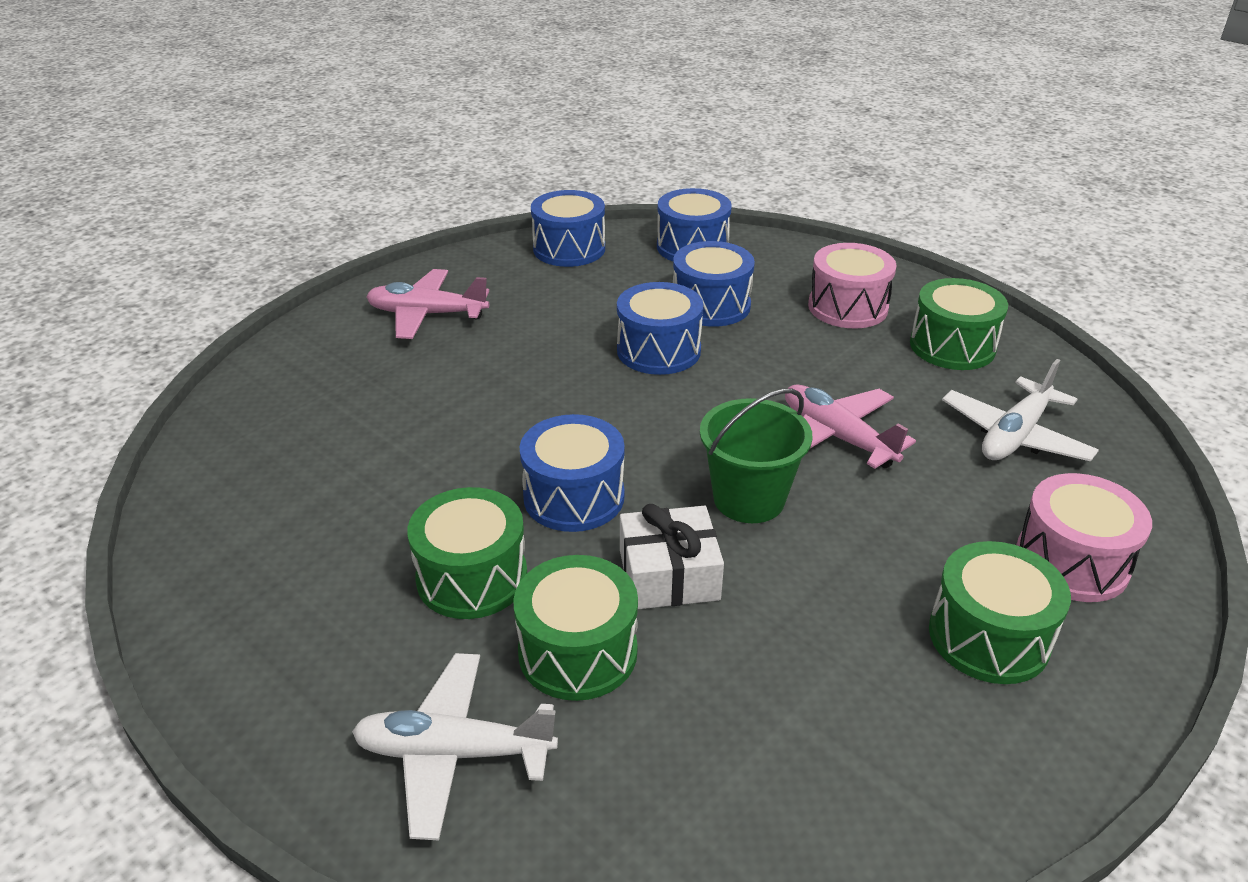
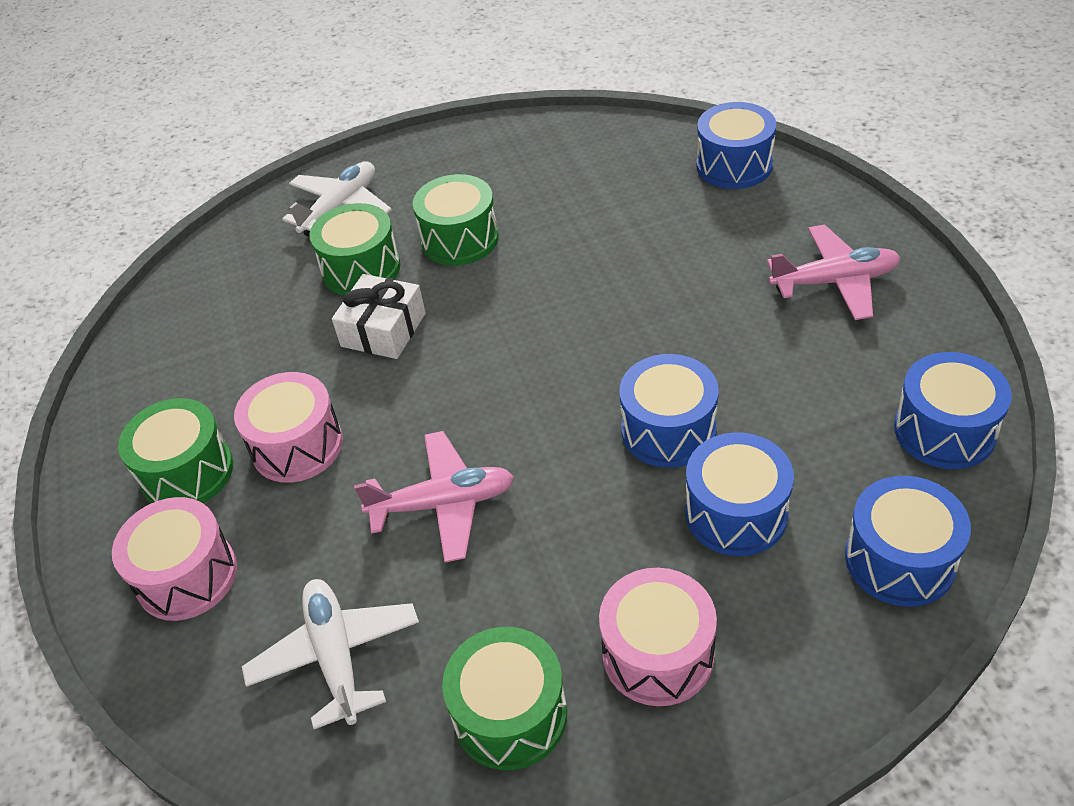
camera: 125 degrees right, 10 degrees up
pink plane [366,269,489,339] -> pink plane turned 45 degrees clockwise [767,225,900,320]
blue drum [520,414,625,532] -> blue drum moved to [696,102,776,189]
green bucket [700,389,813,523] -> none
none -> pink drum [234,372,343,483]

